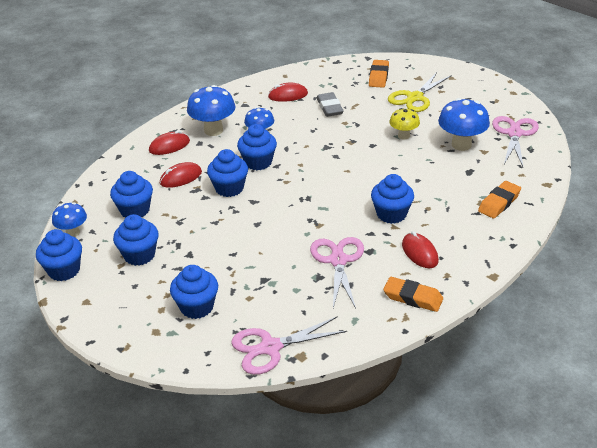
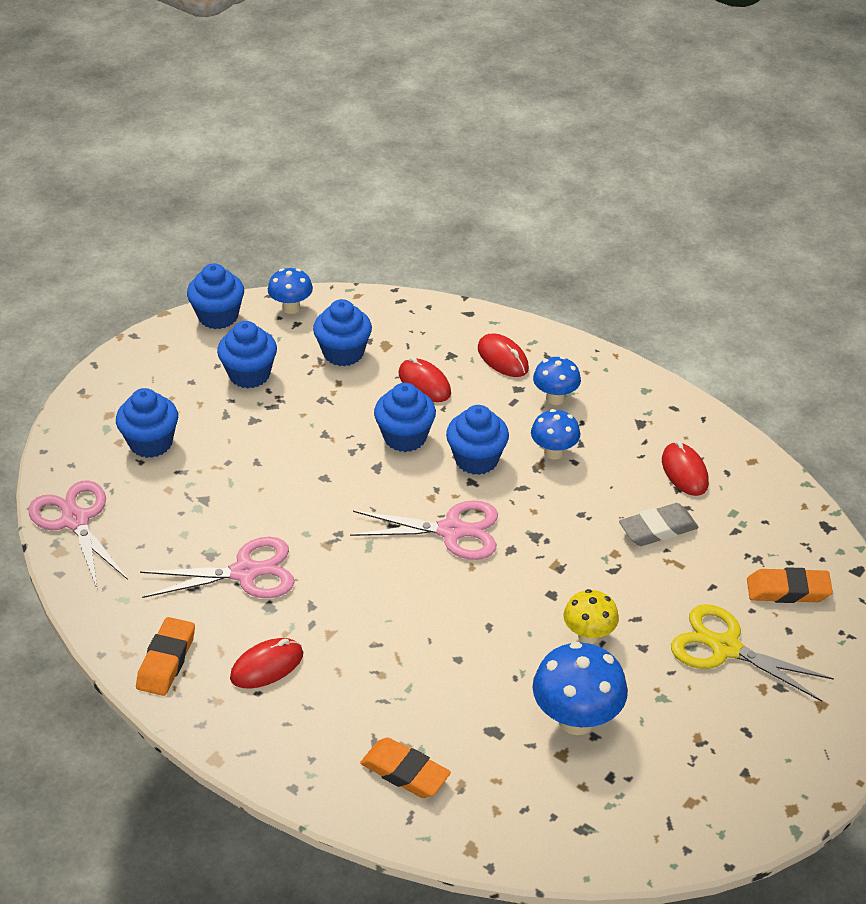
camera: 80 degrees right, 5 degrees up
blue mushroom [187,85,235,136] -> blue mushroom [533,356,581,405], size x0.62
blue cupcake [371,174,414,224] -> none
pink scissors [492,116,539,167] -> pink scissors moved to [350,500,498,560]

